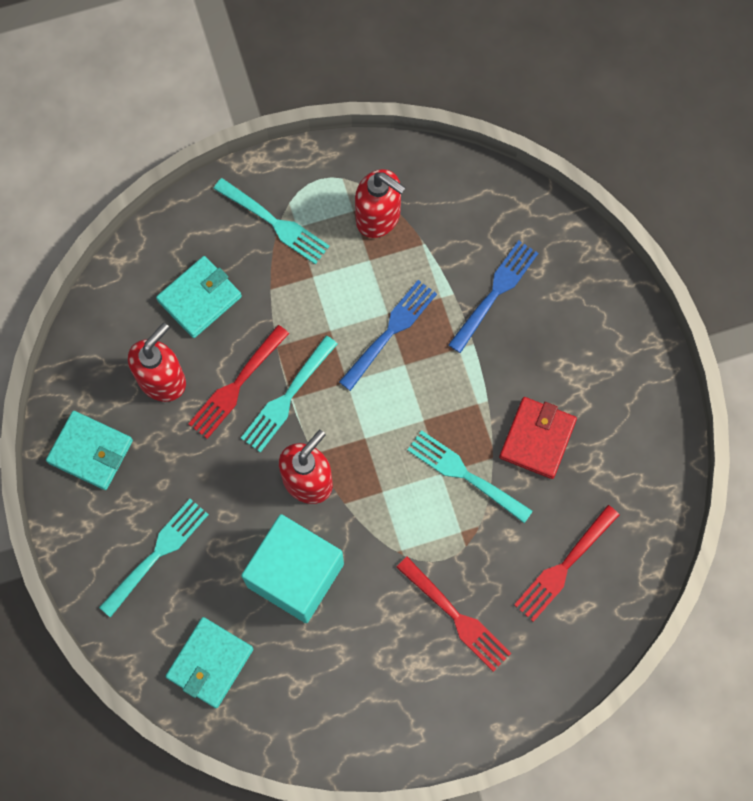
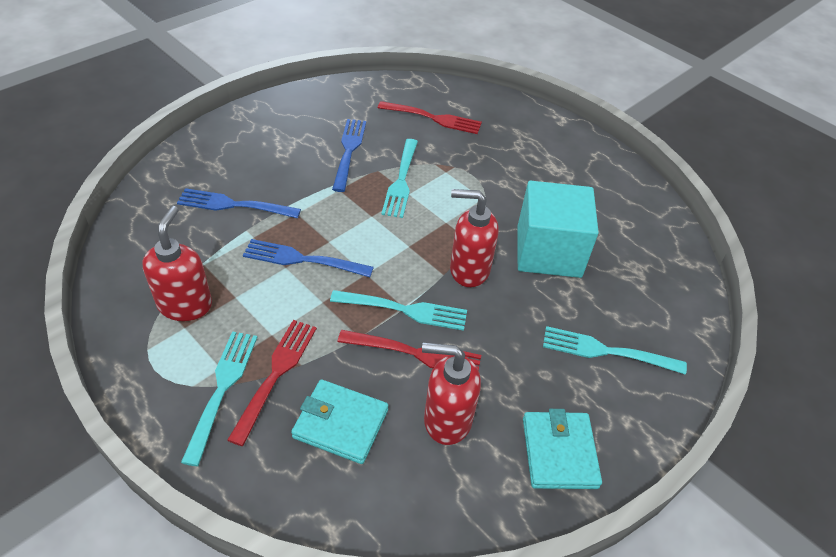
camera: 120 degrees left, 25 degrees down
turquoise wallet [166,617,253,708] -> none
red fork [396,557,511,672] -> red fork moved to [227,320,317,446]
red wallet [499,397,577,479] -> blue fork [332,119,366,192]

